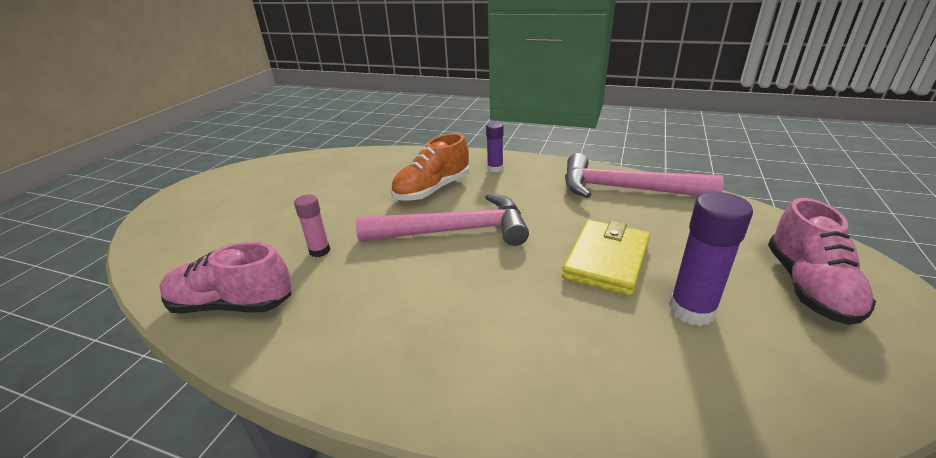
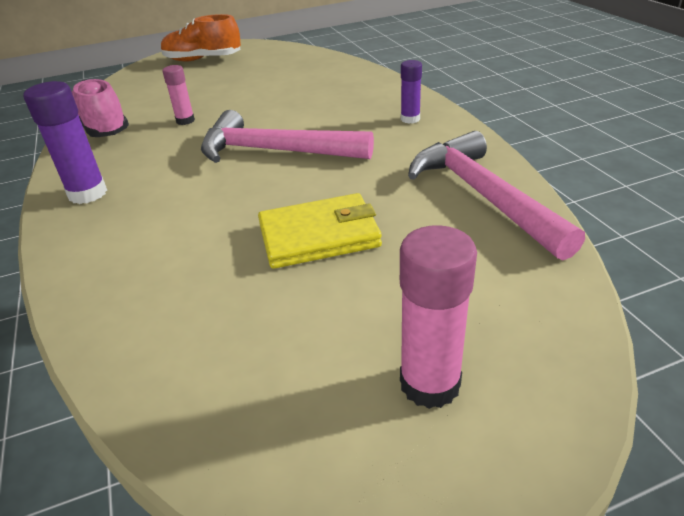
camera: 50 degrees right, 5 degrees up
pink hammer [356,193,529,246] -> pink hammer turned 150 degrees clockwise [201,110,374,163]
orange shoe [391,133,469,201] -> orange shoe moved to [161,14,241,62]
purple glue stick [669,192,753,326] -> purple glue stick moved to [23,81,107,204]
pink shoe [768,198,876,325] -> pink glue stick [400,225,477,409]

